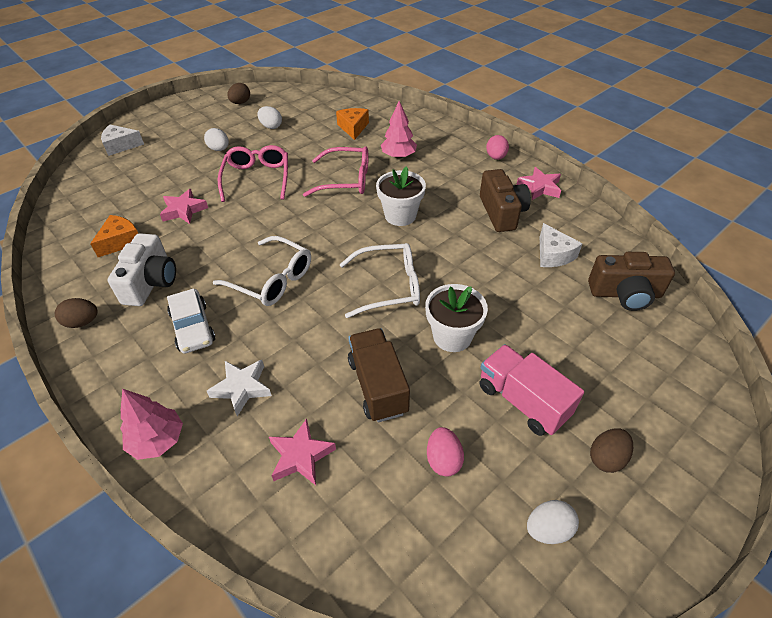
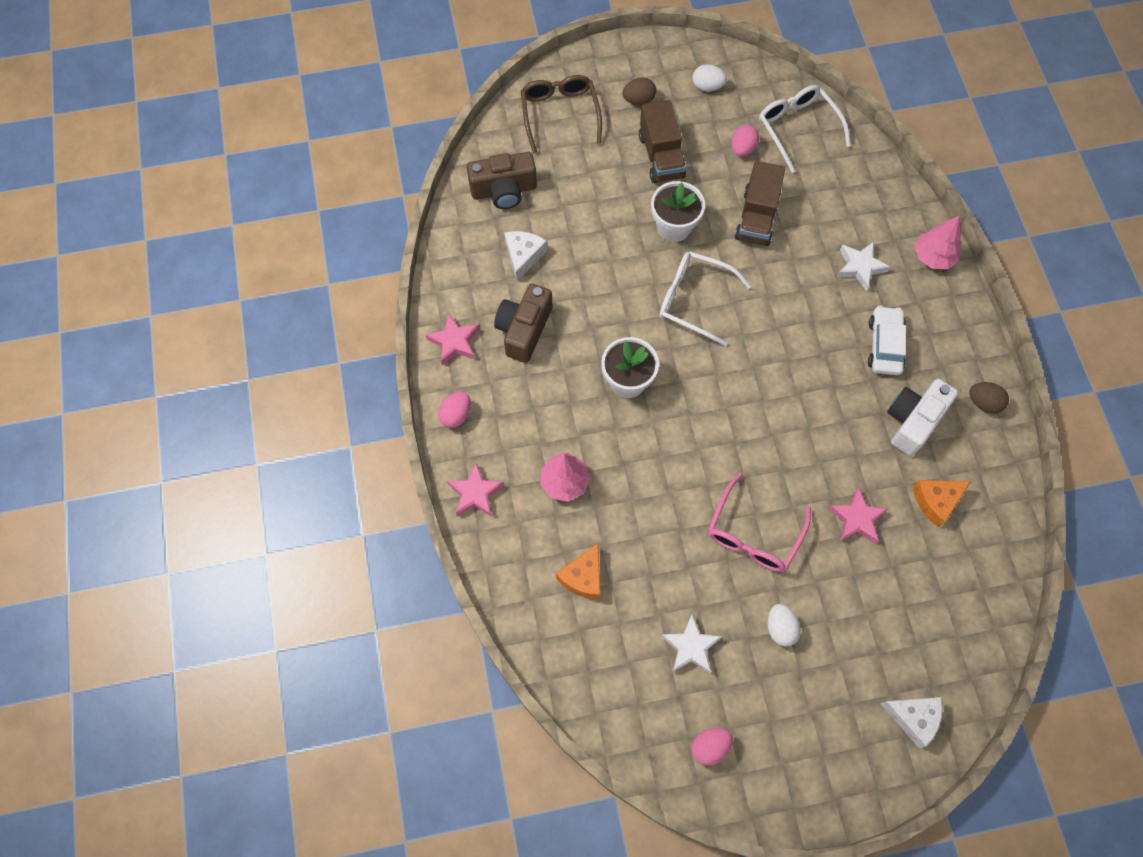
camera: 150 degrees left, 20 degrees up
white glasses [213,236,311,306] -> white glasses moved to [759,85,851,173]
brown egg [227,83,250,104] -> pink egg [691,728,733,766]
white egg [257,106,282,129] -> white star [661,614,722,674]
pink star [269,418,336,485] -> pink star moved to [447,463,504,517]
pink glasses [303,146,368,197] -> none
pink truck [479,344,584,436] -> brown truck [639,100,686,183]
brown camera [588,252,675,311] -> brown camera turned 135 degrees clockwise [467,152,537,209]
none -> brown glasses [521,75,602,153]

